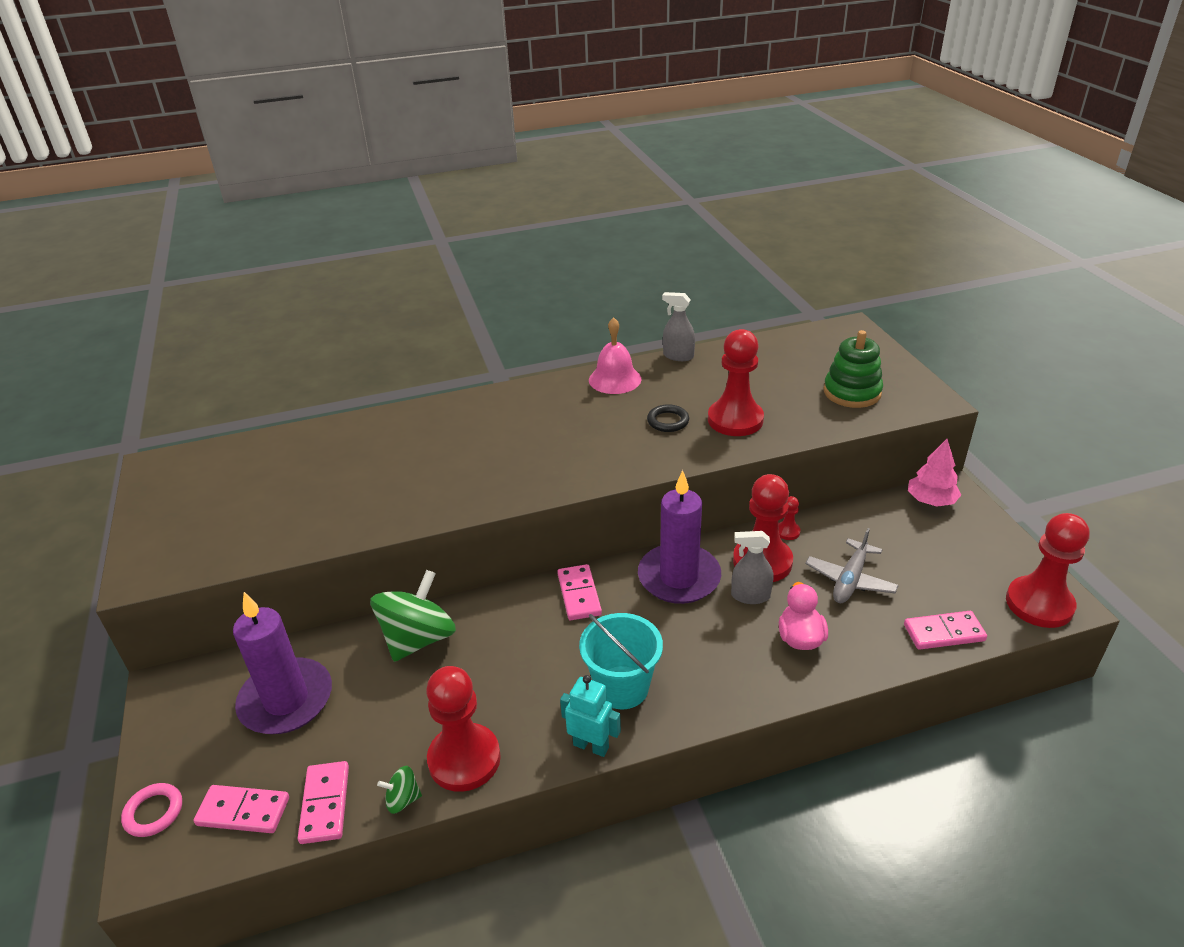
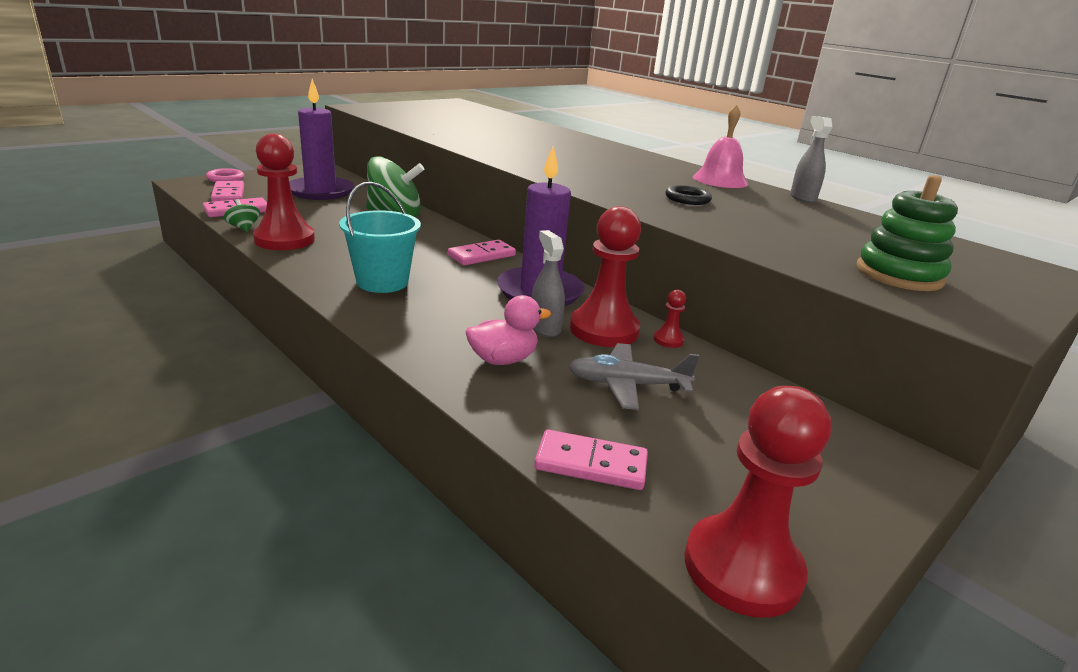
camera: 60 degrees right, 10 degrees down
turquoise robot [560,675,621,757] -> none
red pawn [708,329,764,436] -> none
pink domino [904,611,987,650] -> pink domino turned 45 degrees counterclockwise [534,430,648,490]
pink tree [908,439,961,507] -> none

